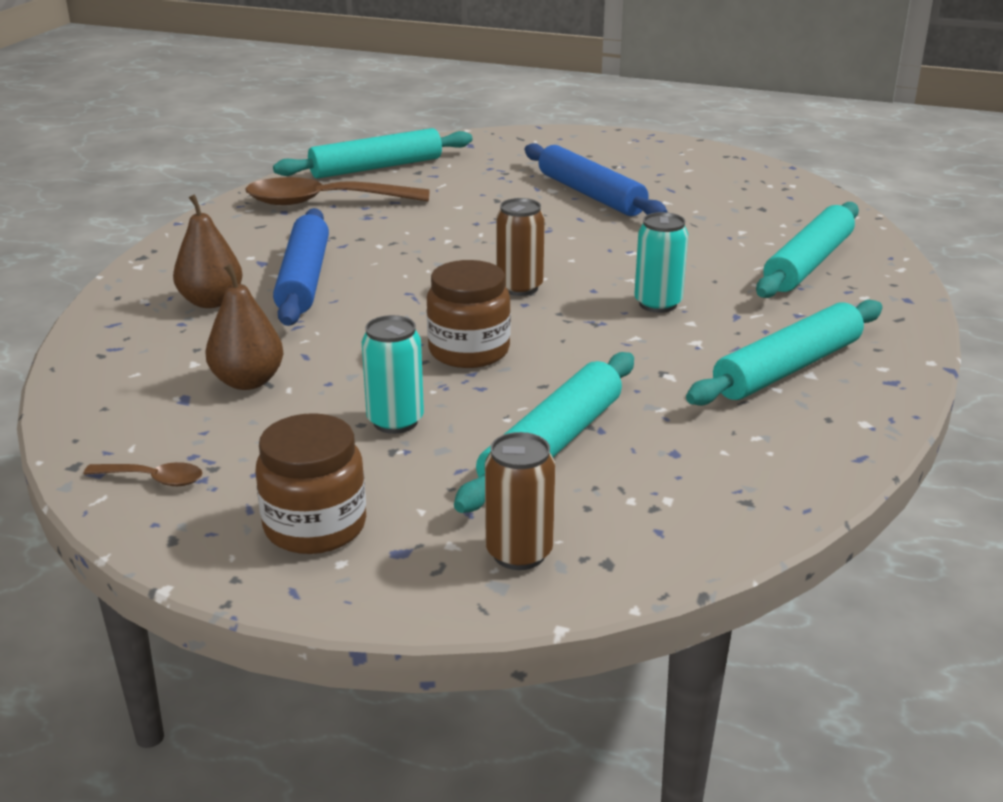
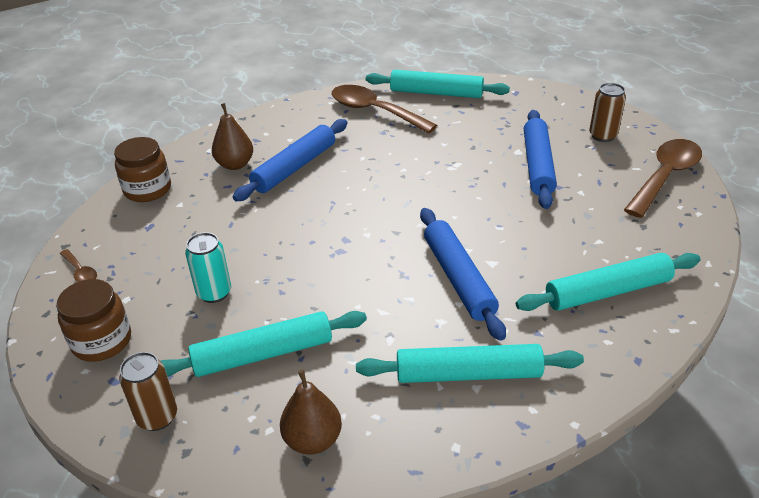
camera: 40 degrees right, 10 degrees up
brown pear [206,264,283,390] -> brown pear moved to [280,370,342,455]
brown jar [427,260,511,368] -> brown jar moved to [114,137,171,202]
brown can [496,198,545,296] -> brown can moved to [589,83,626,142]
turquoise can [634,212,688,313] -> blue rolling pin [420,208,506,341]
none -> brown spoon [624,139,702,218]

